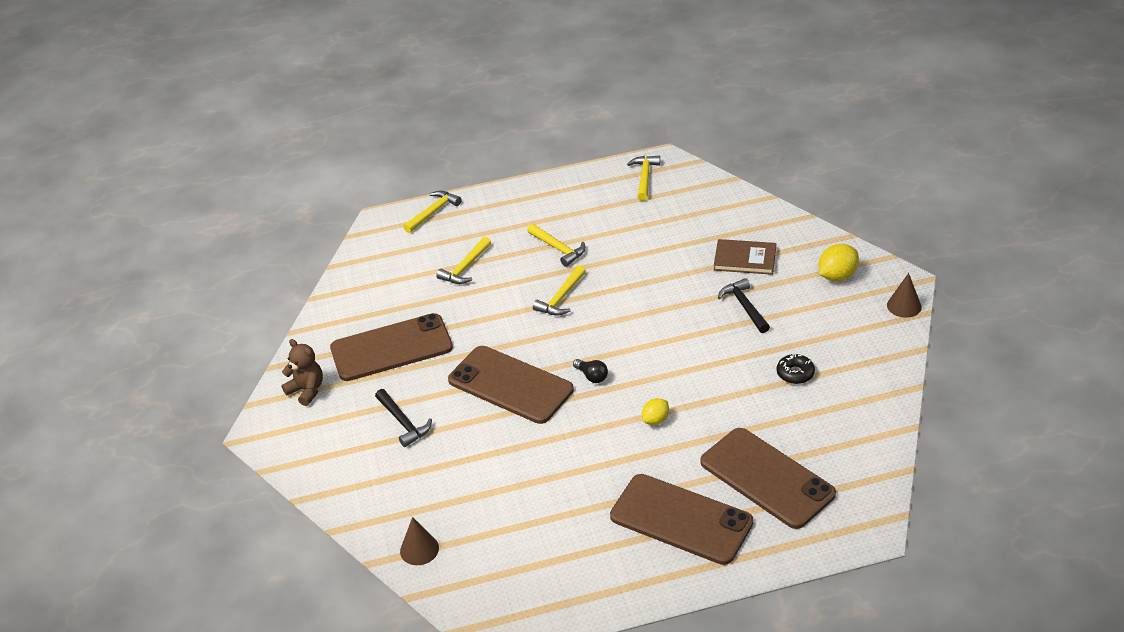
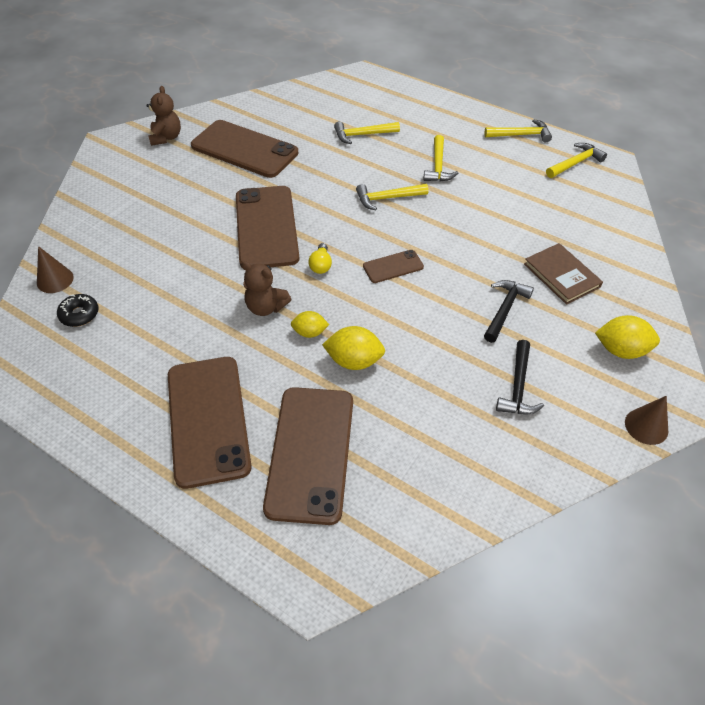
camera: 45 degrees right, 10 degrees up
black hammer [375,389,432,447] -> black hammer moved to [496,340,544,414]
yellow hammer [403,191,462,233] -> yellow hammer moved to [484,119,552,142]
black light bulb [573,359,608,383] -> yellow light bulb [308,243,332,274]
black donut [777,354,815,384] -> black donut moved to [57,294,99,327]
none -> brown teddy bear [241,261,292,316]
none -> yellow lemon [322,326,385,370]
none -> brown phone [363,250,424,283]

